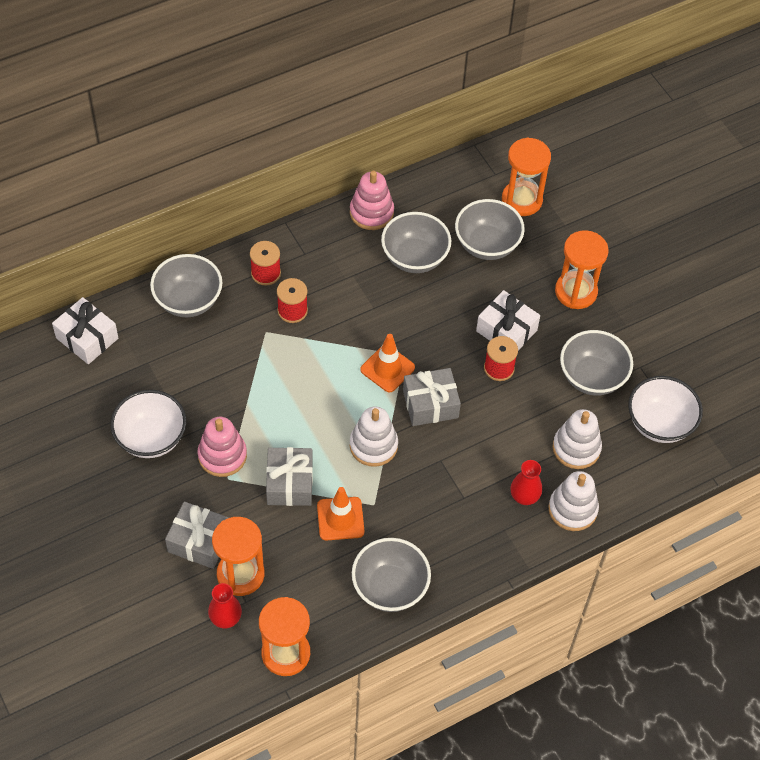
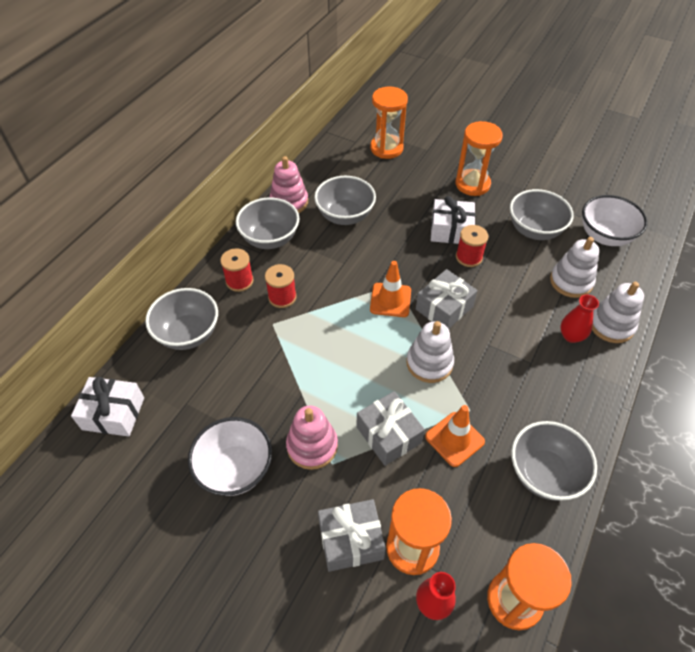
camera: 30 degrees left, 5 degrees down
grey bowl [455,199,525,260] -> grey bowl moved to [236,197,299,249]

